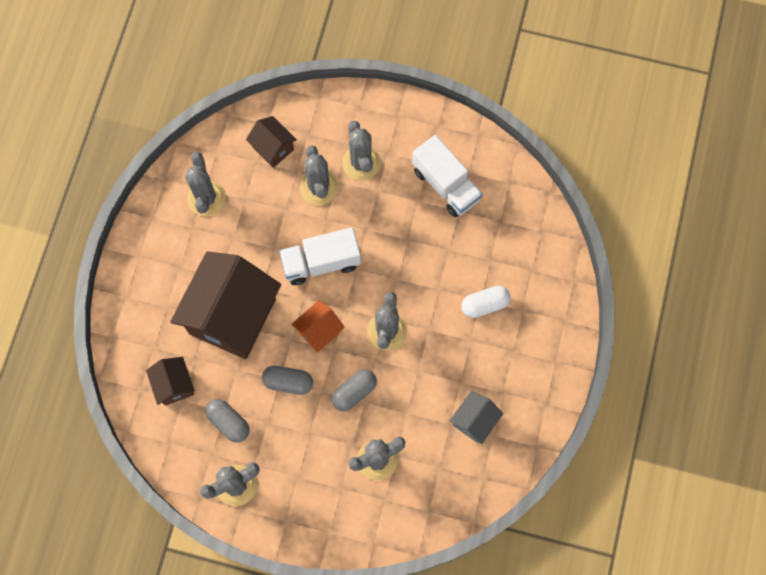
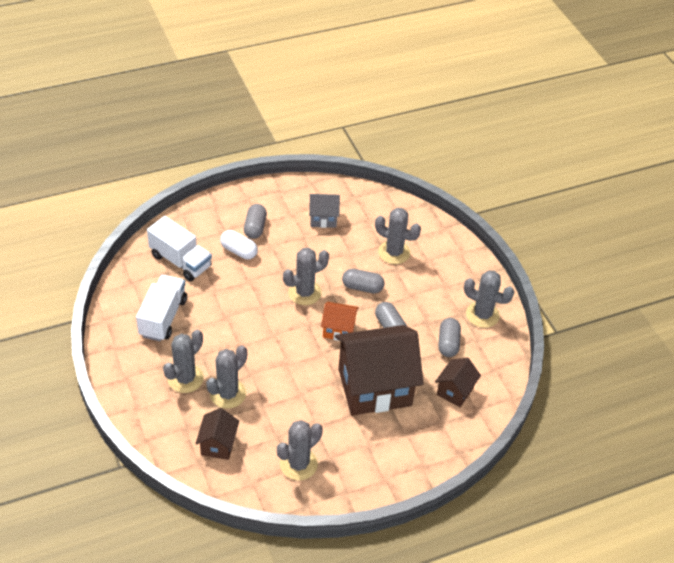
camera: 130 degrees left, 25 degrees down
white truck [279,227,361,285] -> white truck moved to [147,216,212,281]
none -> grey capsule [244,204,267,239]

